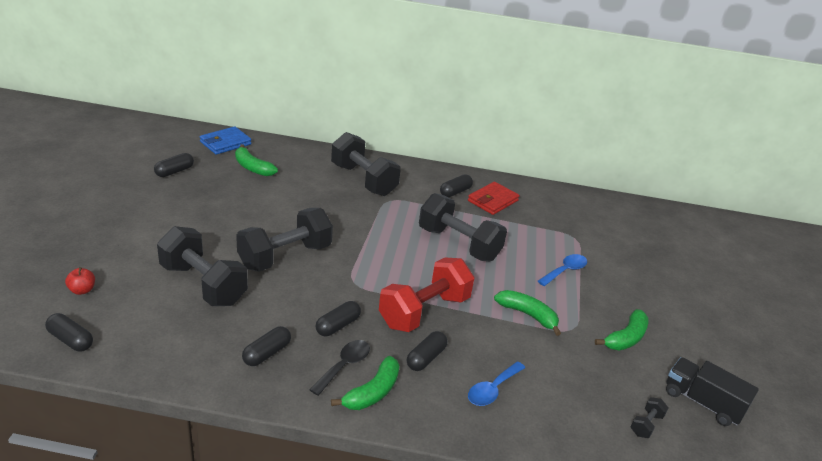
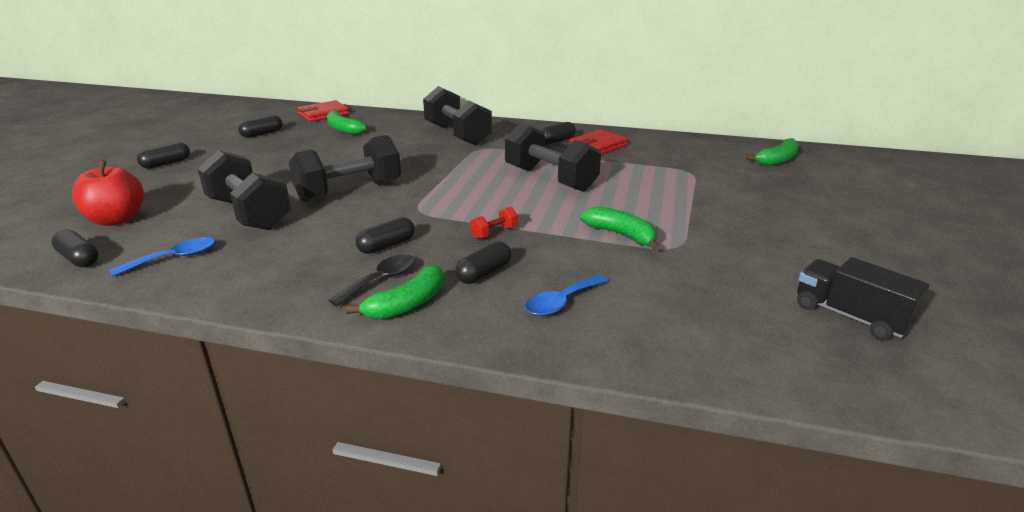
camera: 10 degrees right, 5 degrees down
red apple [65,267,95,295] -> red apple [72,160,144,226], size x2.02
blue wallet [200,126,251,155] -> red wallet [297,100,349,122]
black capsule [242,326,291,366] -> black capsule moved to [137,142,190,169]
red dumbbell [379,257,474,332] -> red dumbbell [470,207,518,239], size x0.41
blue spoon [538,254,587,286] -> blue spoon moved to [110,237,215,276]
green banana [595,309,649,350] -> green banana moved to [746,138,799,166]
black dumbbell [631,397,668,438] -> none

